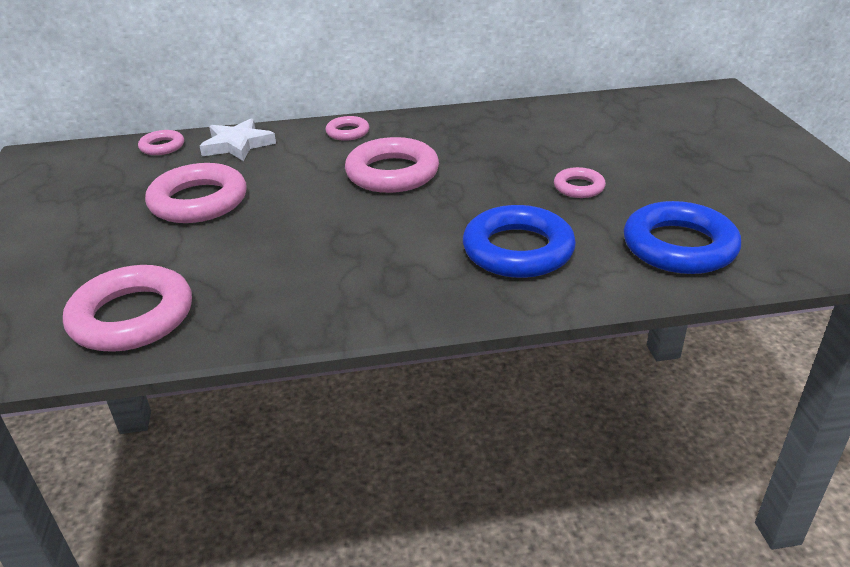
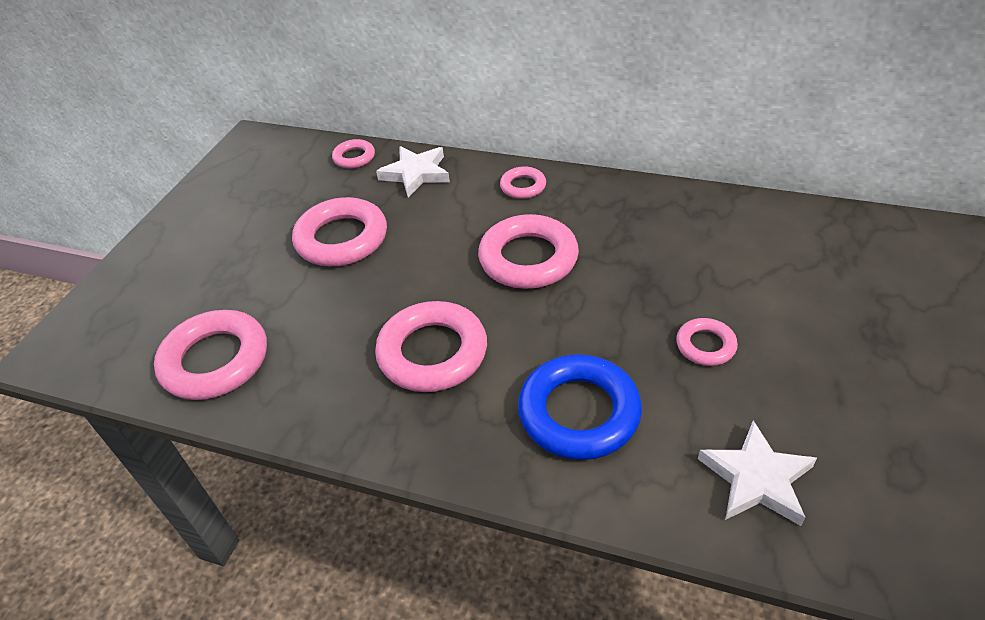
camera: 30 degrees right, 10 degrees up
blue ring [624,201,741,274] -> white star [698,420,817,526]
none -> pink ring [375,301,487,392]

